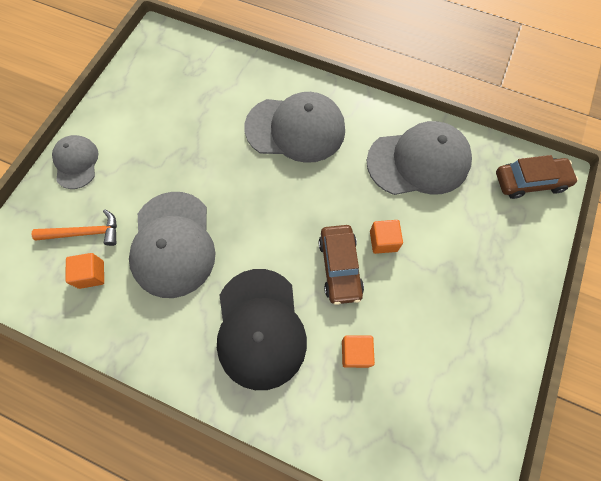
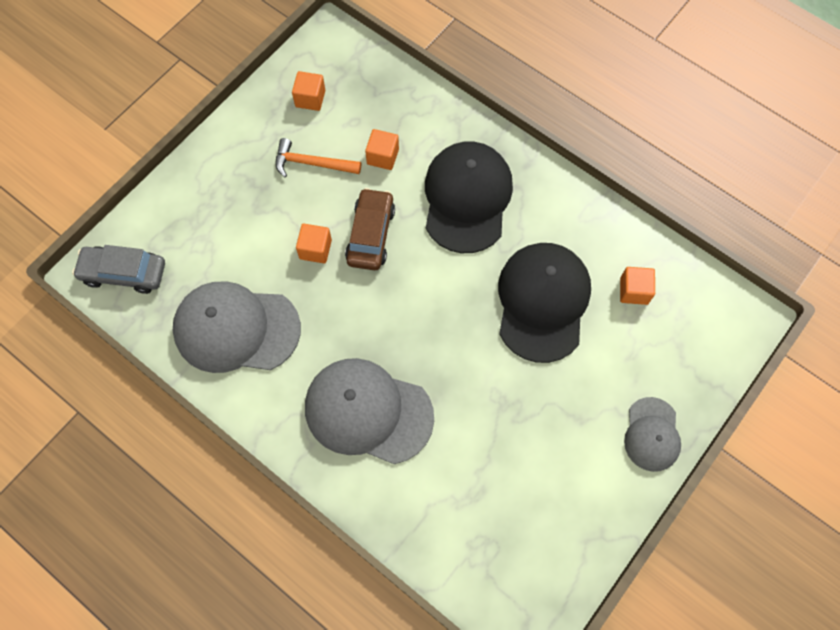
camera: 165 degrees left, 0 degrees up
orange hammer [31,209,117,246] -> orange hammer moved to [276,138,361,177]
grey cap [129,192,215,298] -> black cap [498,243,591,363]
brown car [496,155,578,199] -> grey car [72,245,165,294]
none -> orange cube [292,71,325,111]

